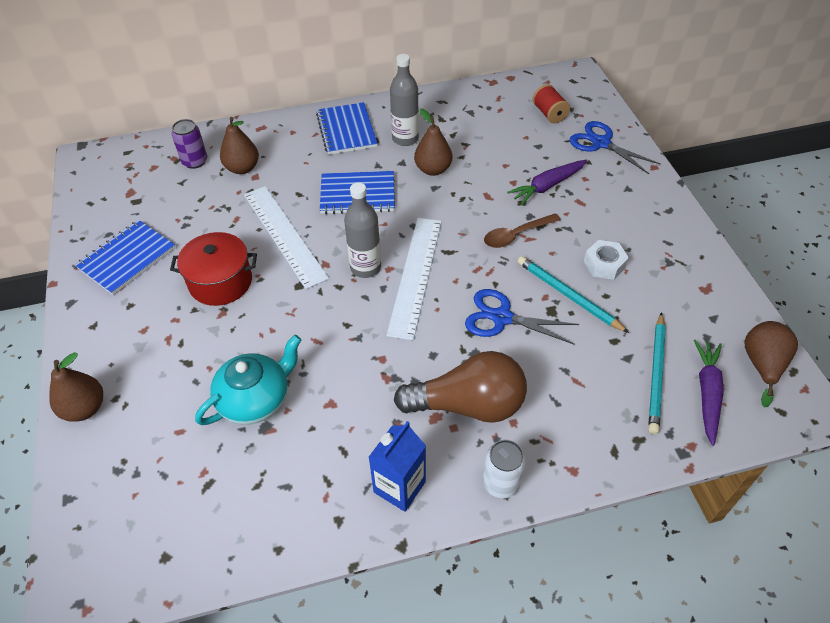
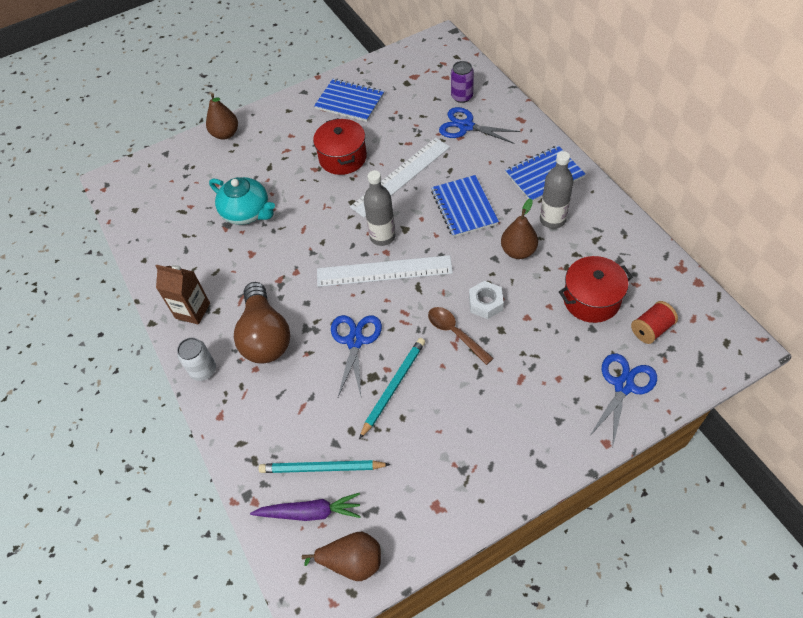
camera: 80 degrees right, 5 degrees up
brown pear [220,117,259,174] -> blue scissors [439,107,520,144]
blue carton [369,421,426,512] -> brown carton [156,265,210,325]
purple carrot [507,159,587,205] -> none
white nut [584,240,629,280] -> white nut moved to [469,281,504,319]
none -> red pot [559,256,633,323]

